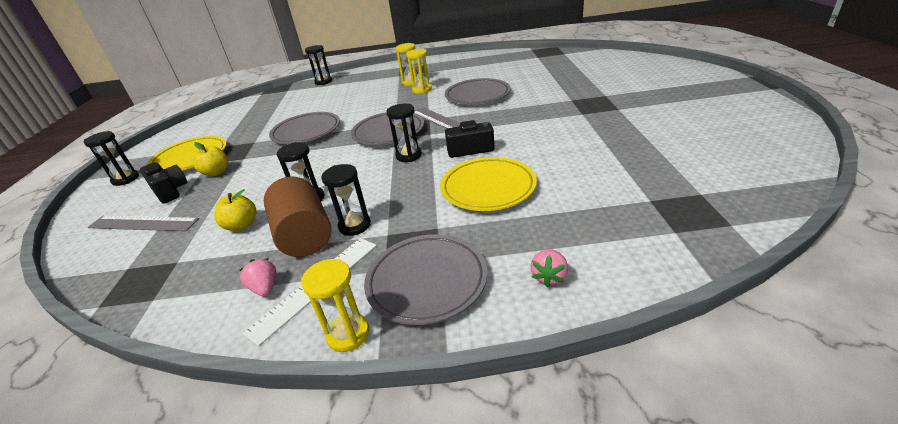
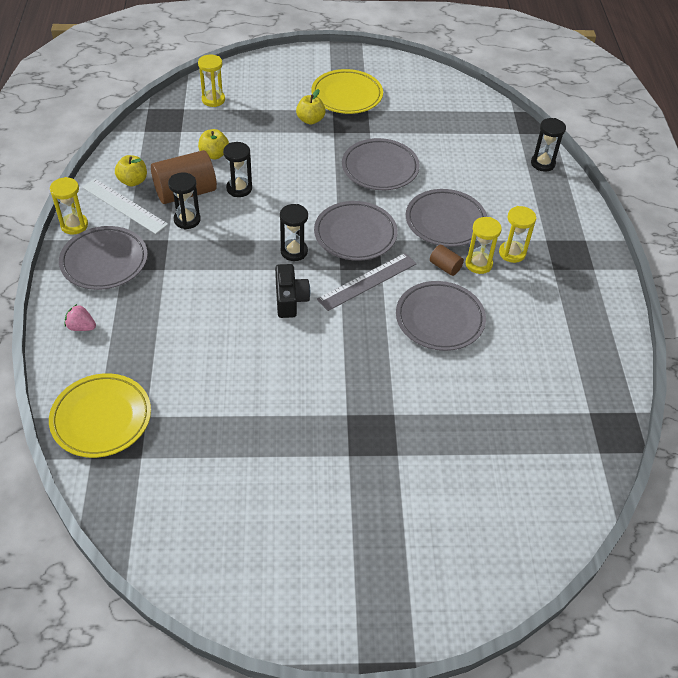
camera: 85 degrees right, 15 degrees up
black hourglass [84,131,139,186] -> none
grey ruler [88,216,199,231] -> none
black camera [140,162,188,204] -> none
pink strawberry [239,258,276,297] -> yellow apple [115,155,147,187]
yellow plate [440,157,537,211] -> yellow plate moved to [49,373,151,458]
none -> yellow hourglass [198,55,225,107]
none -> grey plate [406,189,487,247]
none -> brown cylinder [430,245,464,276]

